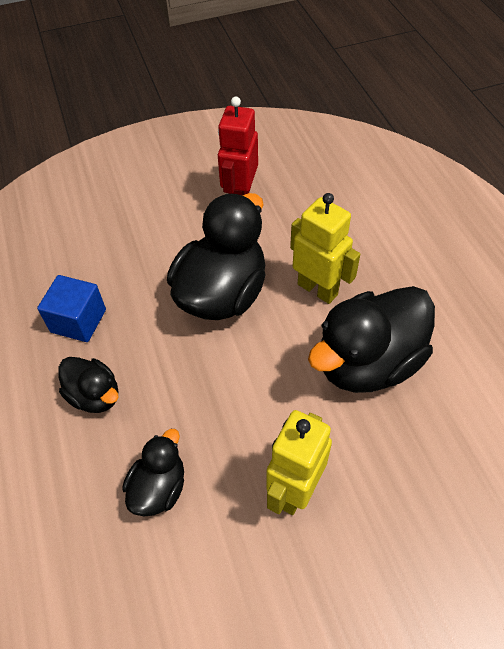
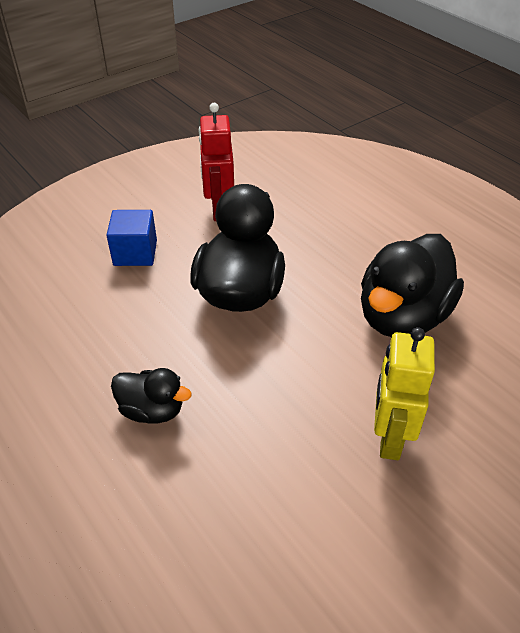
camera: 20 degrees left, 10 degrees down
blue cube [37,275,106,342] -> blue cube moved to [106,210,157,266]
black duck [122,429,184,517] -> none
yellow robot [290,193,360,304] -> none

